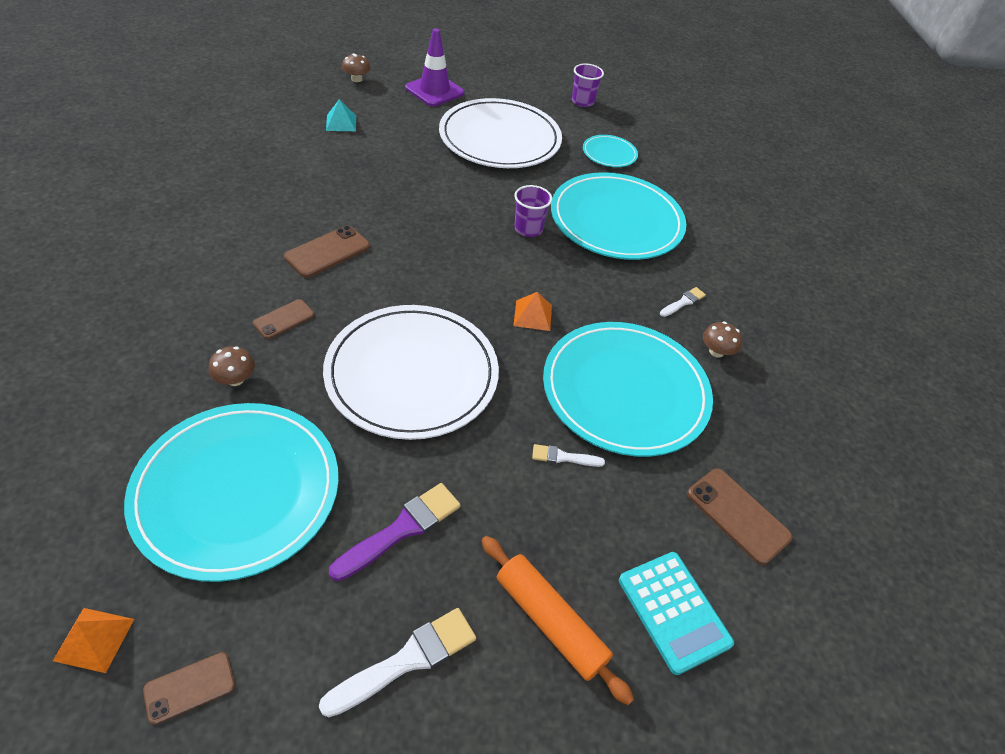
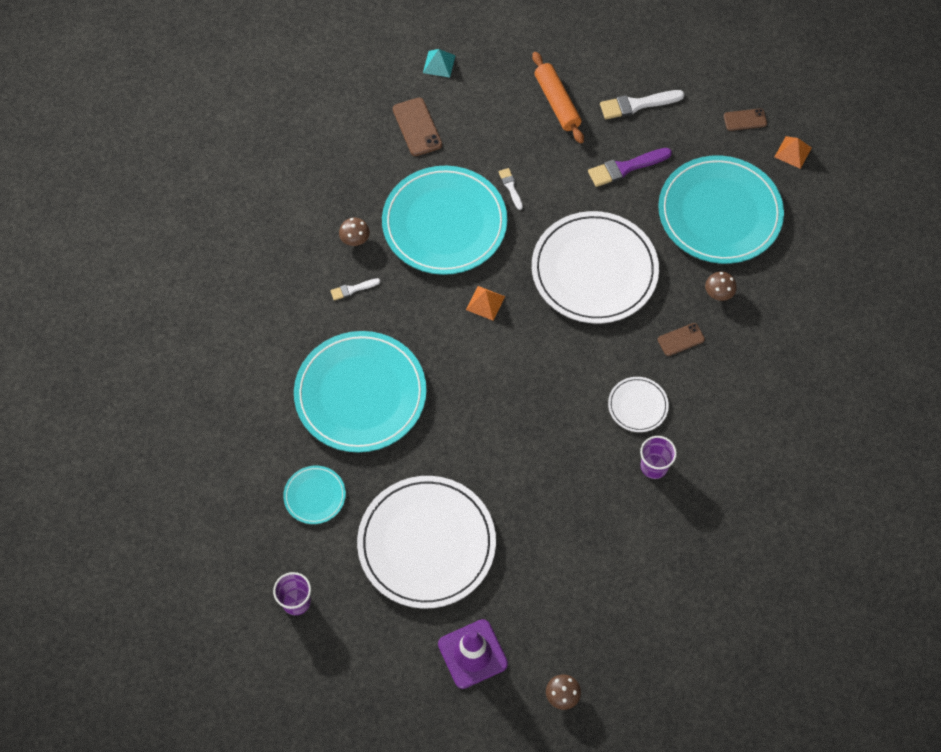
camera: 155 degrees left, 15 degrees up
brown phone [284,225,370,278] -> white plate [608,377,669,432]
turquoise pyramid [326,99,356,131] -> turquoise pyramid moved to [423,49,456,78]
purple cup [514,185,552,237] -> purple cup moved to [640,436,677,479]
white brush [532,444,605,467] -> white brush turned 135 degrees counterclockwise [498,168,523,210]
turquoise calculator [619,552,734,675] -> none

